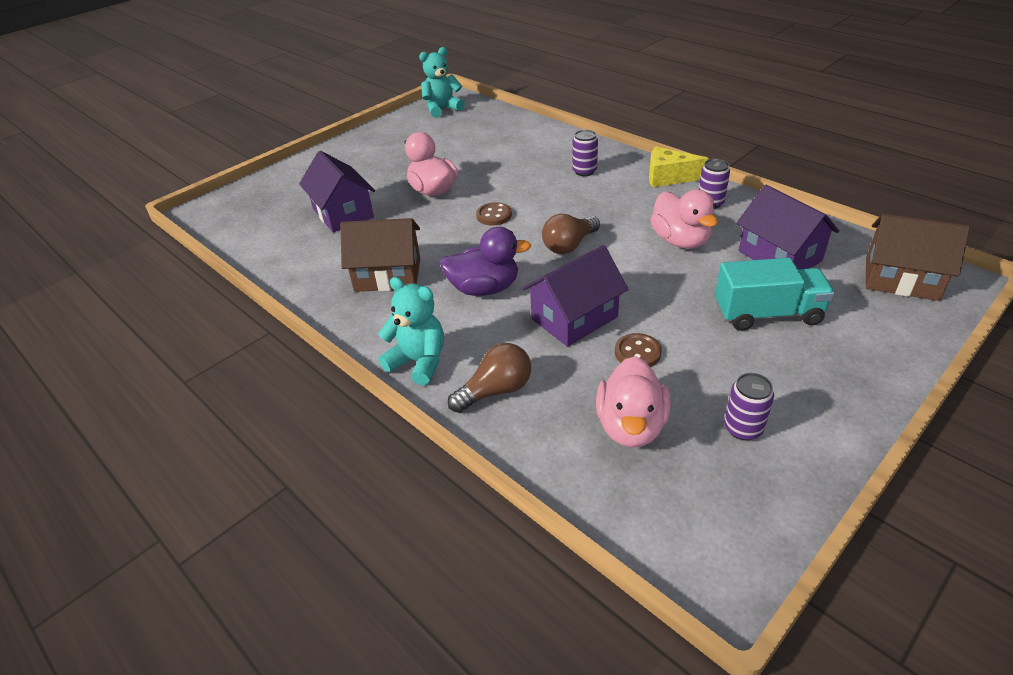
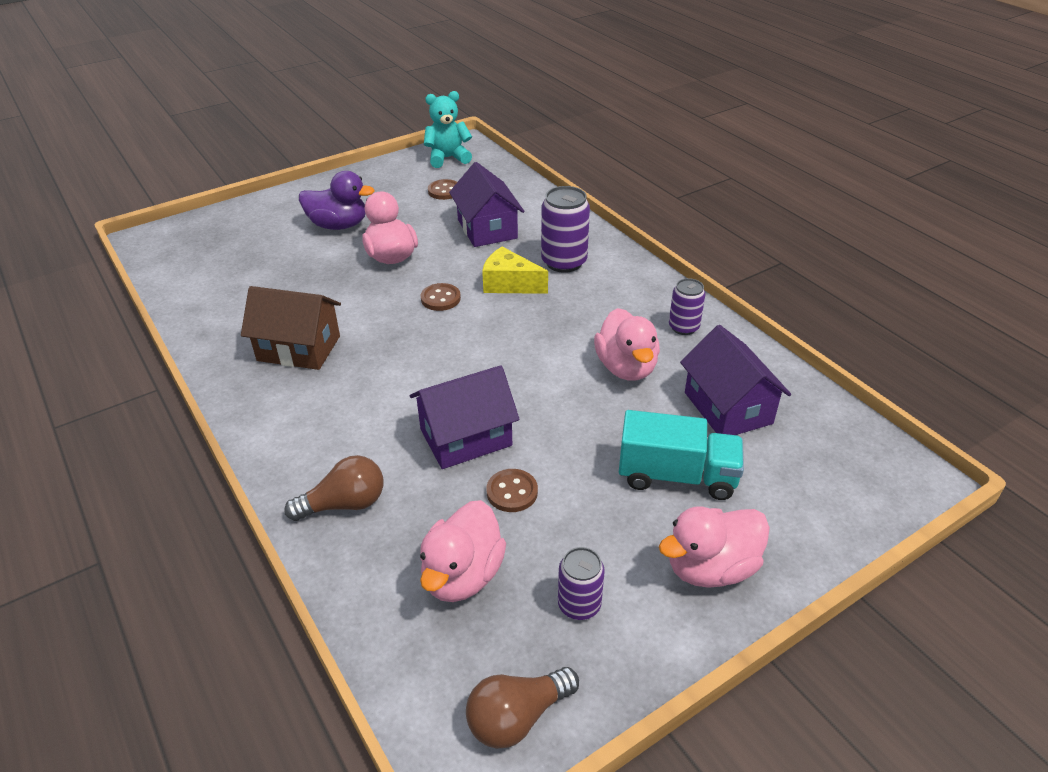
camera: 10 degrees right, 0 degrees up
purple house [299,151,375,232] -> purple house moved to [449,162,524,247]
turquoise teddy bear [378,277,444,386] -> none
purple duck [440,227,531,296] -> purple duck moved to [299,171,375,230]
brown light bulb [542,214,600,254] -> brown light bulb moved to [466,667,579,749]
purple can [572,130,598,176] -> purple can [541,186,590,273], size x1.63
yellow cheese [649,147,709,187] -> yellow cheese moved to [482,247,548,294]
brown house [866,214,970,301] -> none
none -> brown button [428,179,457,200]
none -> pink duck [659,506,770,588]

